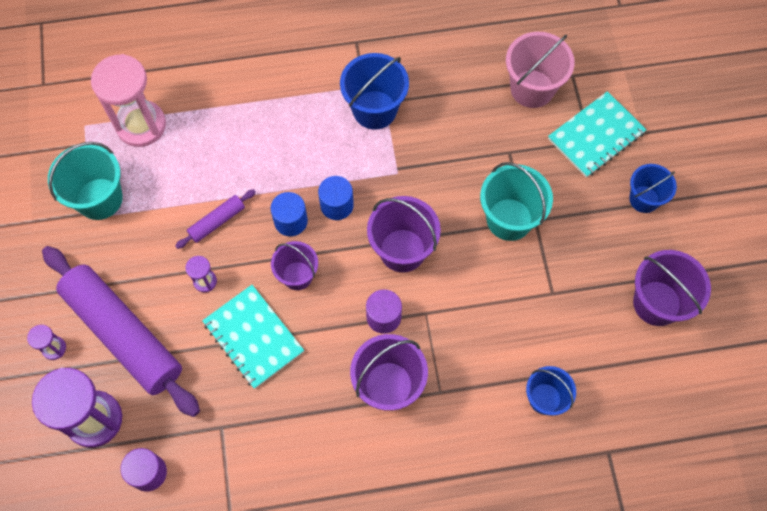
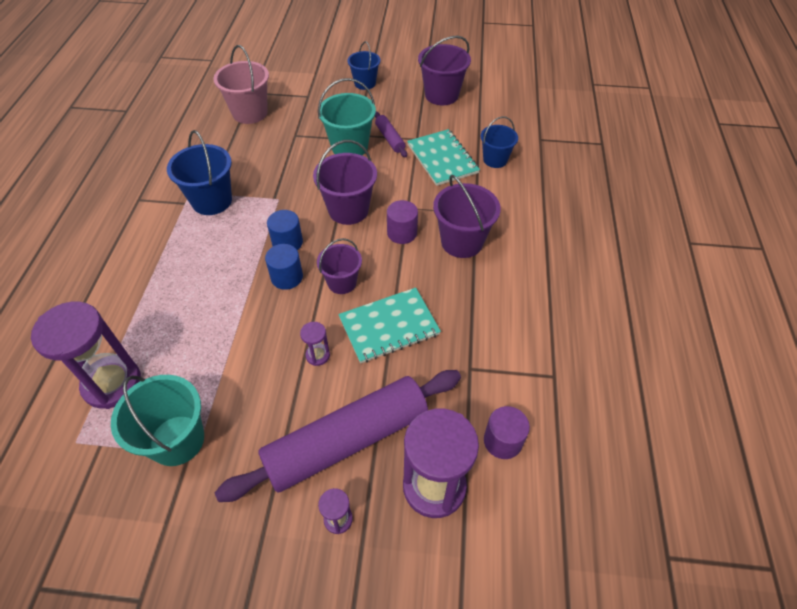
camera: 75 degrees left, 15 degrees down
pink hourglass [91,54,166,147] -> purple hourglass [31,302,141,409]
purple rolling pin [175,189,256,249] -> purple rolling pin moved to [374,111,407,157]
turquoise notebook [548,91,647,178] -> turquoise notebook moved to [407,129,480,186]

